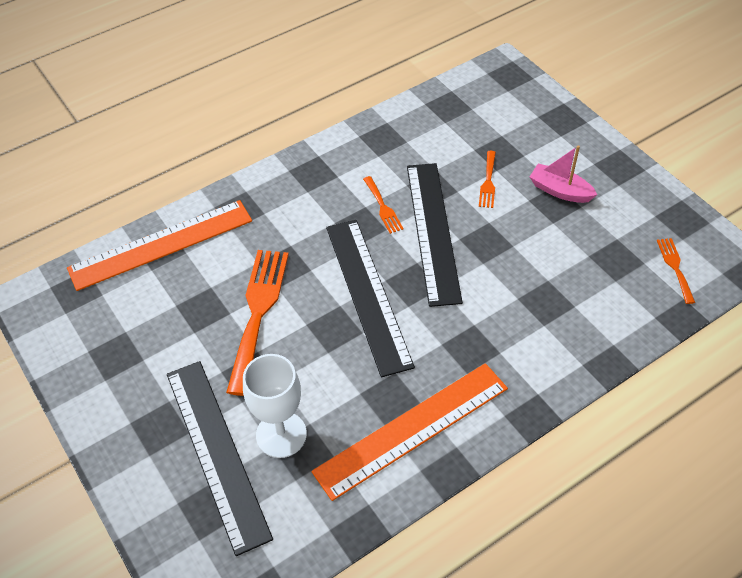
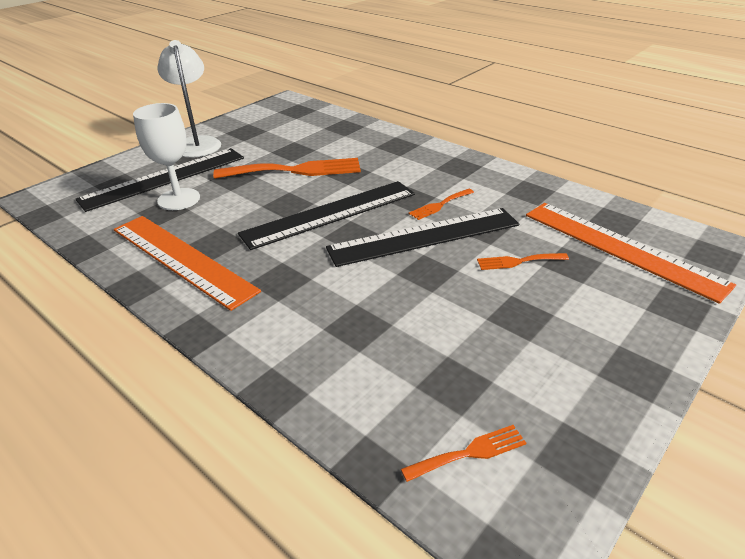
camera: 75 degrees right, 15 degrees down
orange ruler [67,200,252,291] -> orange ruler moved to [526,203,736,304]
pink boat [530,145,597,203] -> none
none -> white lamp [158,40,221,158]

